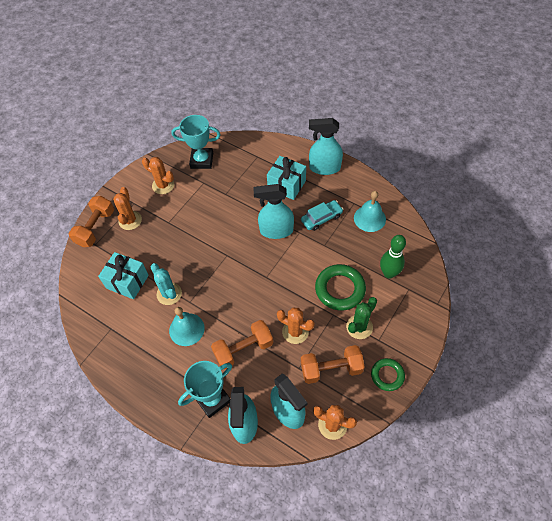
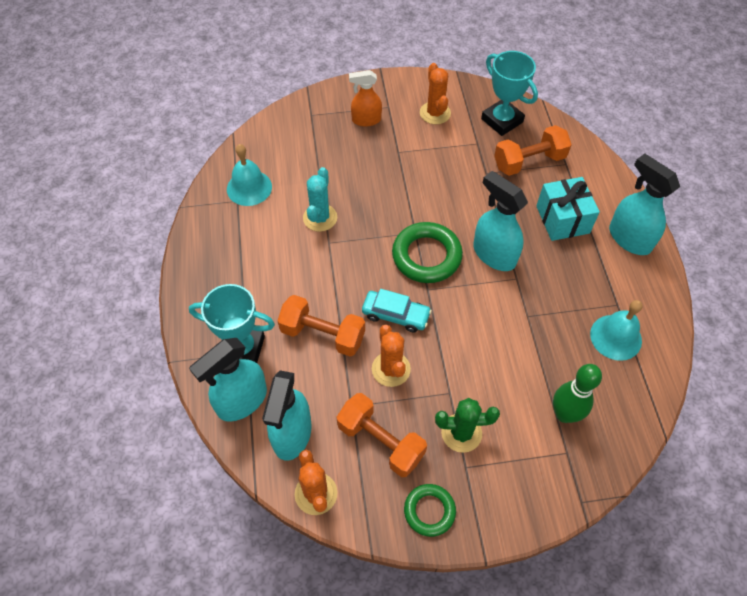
camera: 45 degrees right, 0 degrees up
orange dumbbell [69,196,114,247] -> orange dumbbell moved to [494,125,572,176]
turquoise gift [98,252,149,299] -> none
orange cactus [113,187,142,230] -> orange spray bottle [349,70,382,127]
turquoise bell [169,307,205,346] -> turquoise bell moved to [227,144,272,206]
turquoise car [301,200,343,231] -> turquoise car moved to [362,289,432,332]
green ring [315,264,366,311] -> green ring moved to [392,222,463,283]

